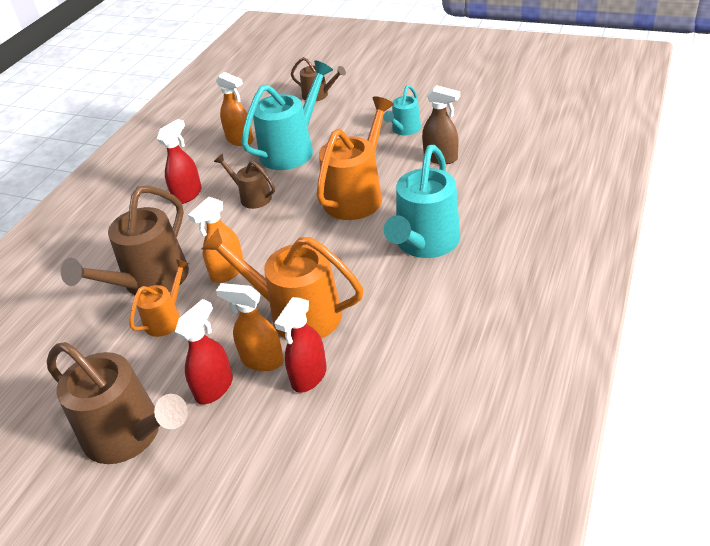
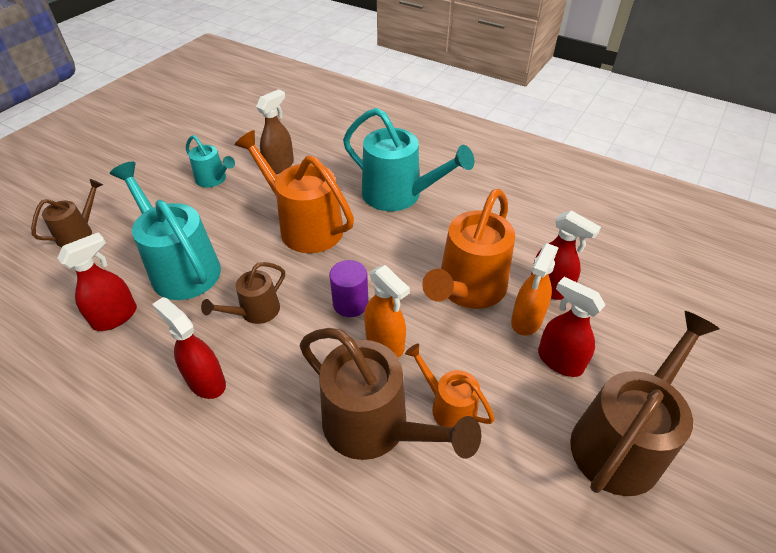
camera: 85 degrees left, 5 degrees up
orange spray bottle [216,72,254,146] -> red spray bottle [57,232,137,331]
none -> purple cylinder [329,260,368,317]

